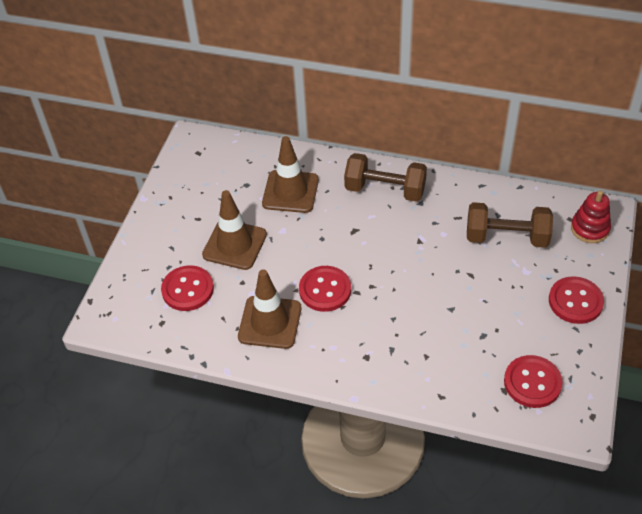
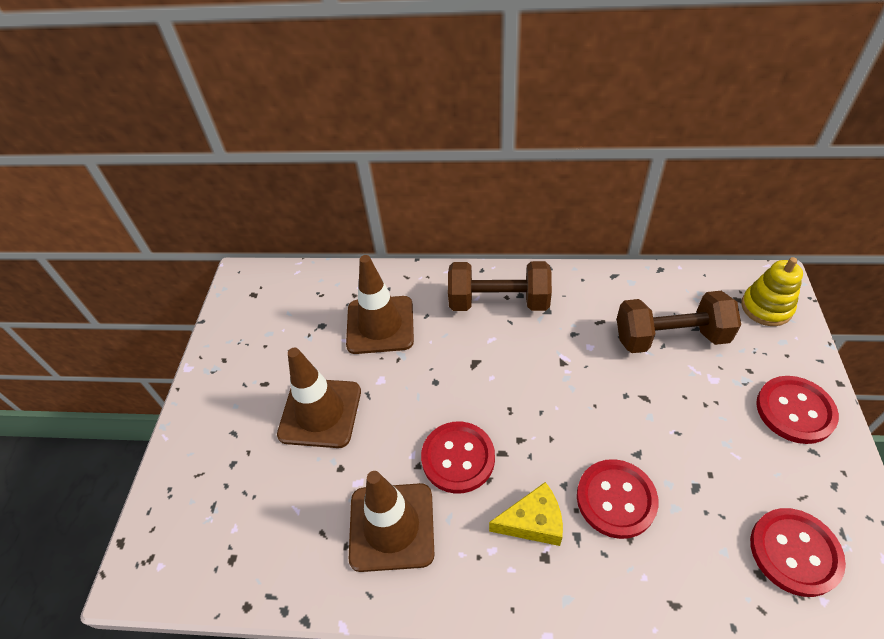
camera: 10 degrees left, 0 degrees up
red button [161,265,214,311] -> red button moved to [577,459,658,539]
red stacking toy [571,190,611,243] -> yellow stacking toy [741,257,803,326]
none -> yellow cheese [489,482,563,546]

